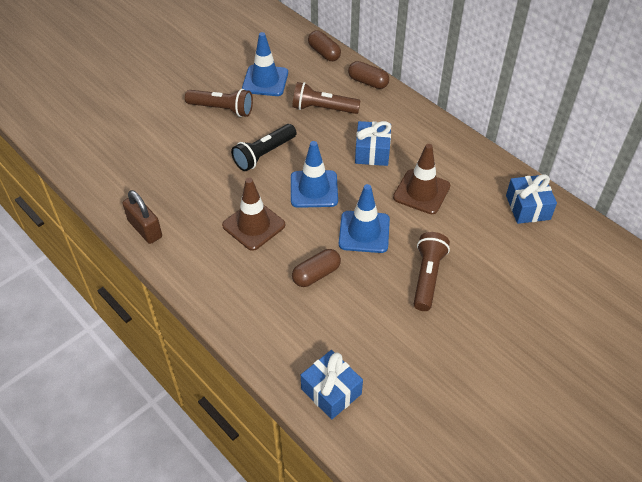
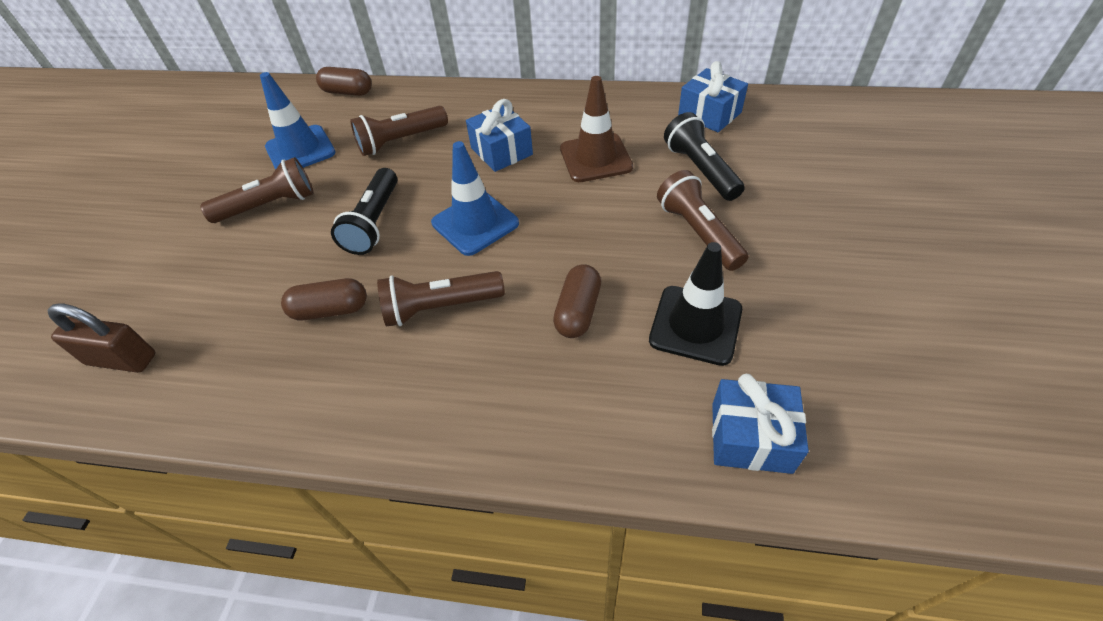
camera: 35 degrees left, 0 degrees up
brown padlock [122,190,162,244] -> brown padlock moved to [48,303,155,373]
brown traffic cone [222,178,285,251] -> brown flashlight [377,271,505,327]
blue traffic cone [339,184,390,253] -> none
brown capsule [348,61,389,89] -> brown capsule moved to [281,278,367,320]
none -> black traffic cone [649,242,742,366]
none -> black flashlight [664,112,745,201]

